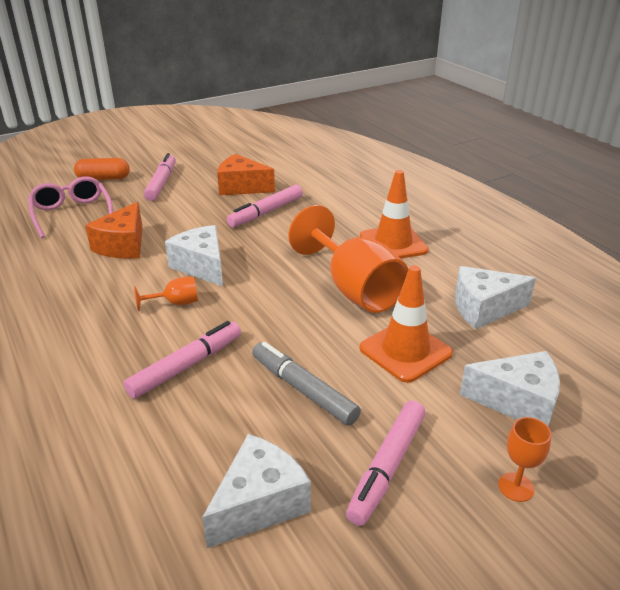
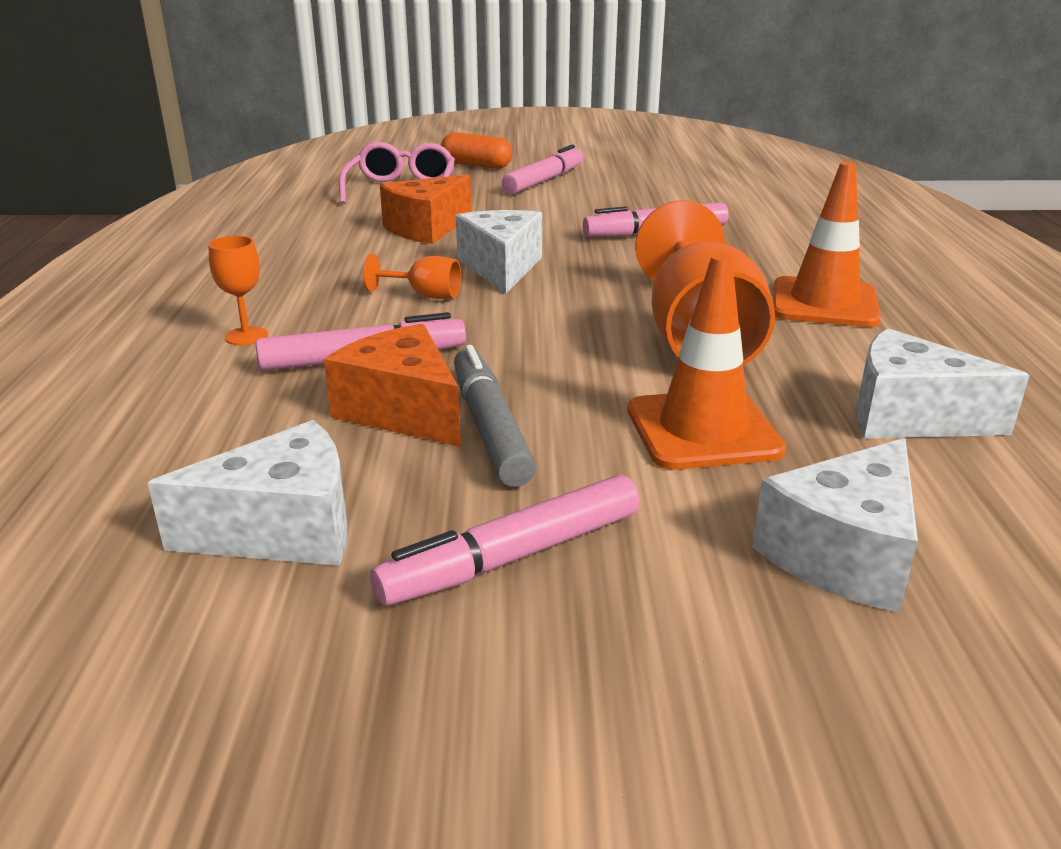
camera: 30 degrees right, 5 degrees down
orange cheese [217,154,275,195] -> orange cheese moved to [324,324,461,447]
white cheese [460,351,560,427] -> white cheese turned 90 degrees clockwise [752,438,918,613]
orange goblet [498,417,552,502] -> orange goblet moved to [208,236,268,345]

